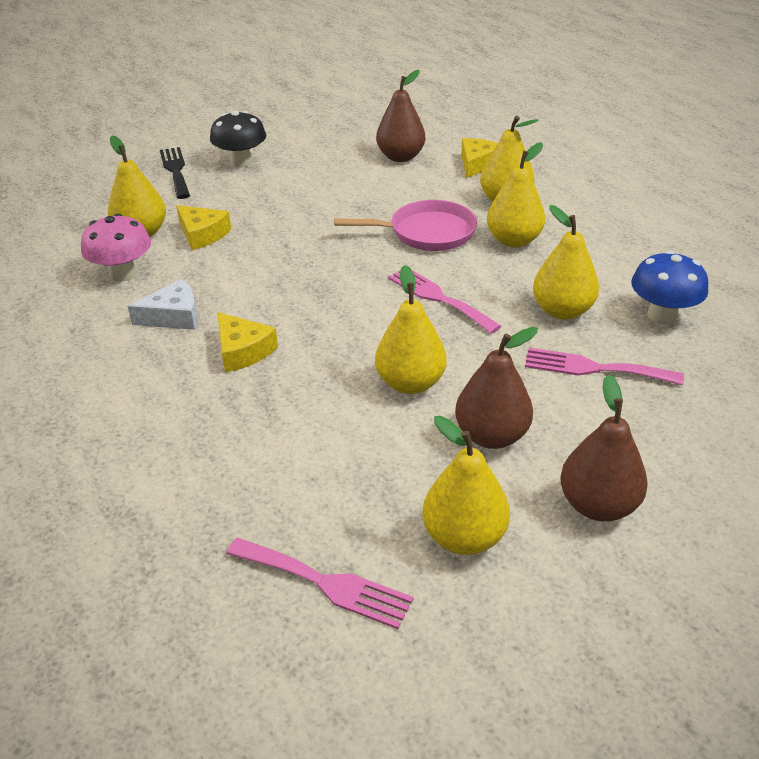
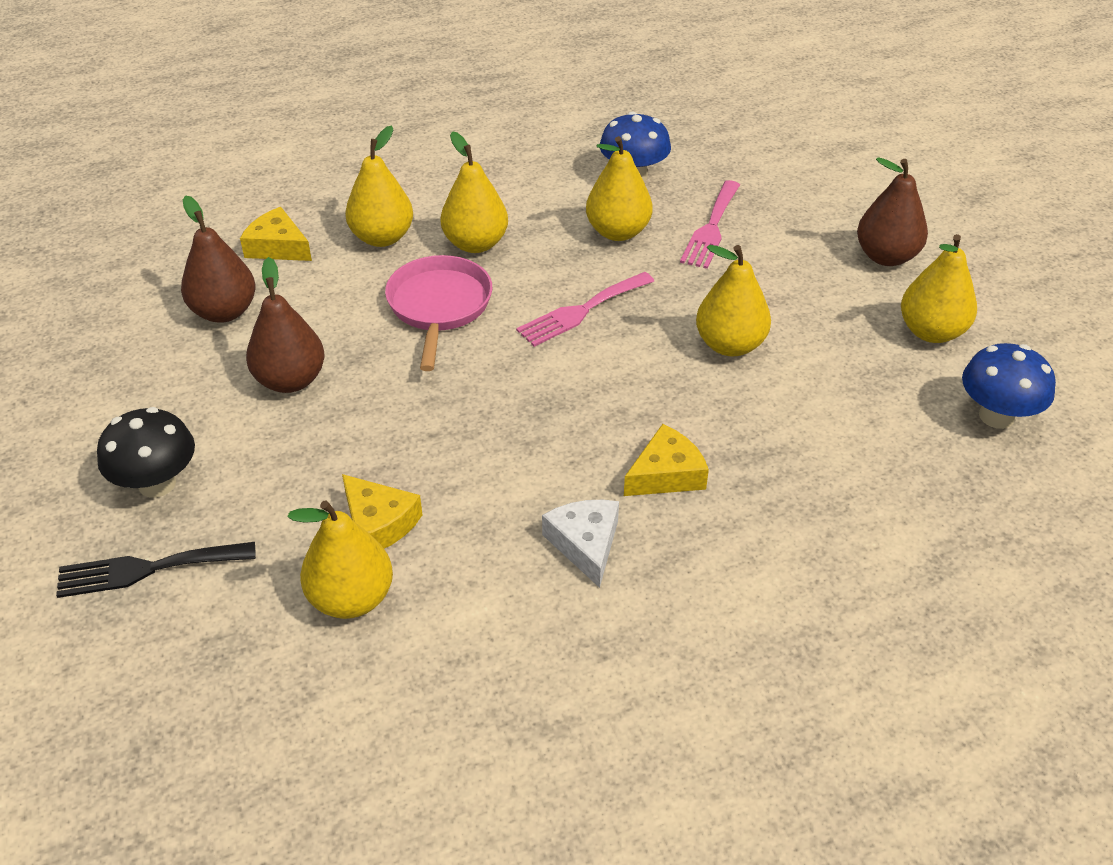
camera: 85 degrees left, 5 degrees up
pink mushroom [81,213,151,282] -> none
yellow cheese [176,205,231,250] -> yellow cheese turned 90 degrees clockwise [342,474,422,548]
pink fork [226,538,414,629] -> blue mushroom [962,343,1056,429]
brown pear [455,327,538,449] -> brown pear moved to [246,257,325,393]

